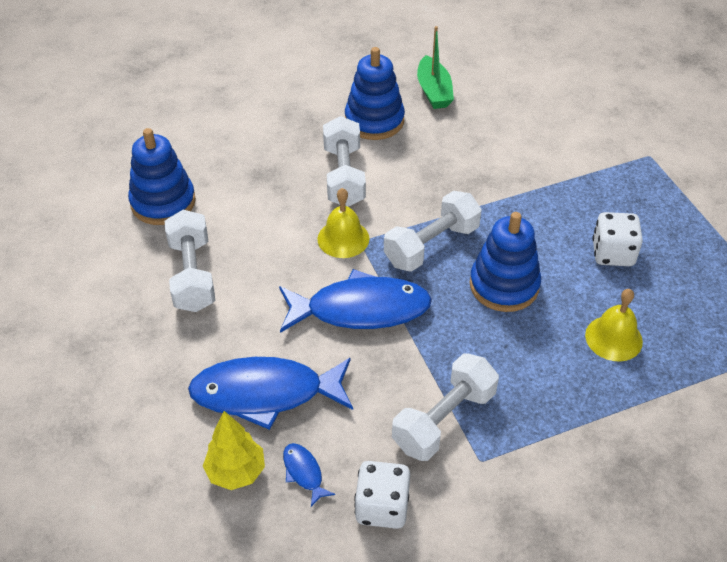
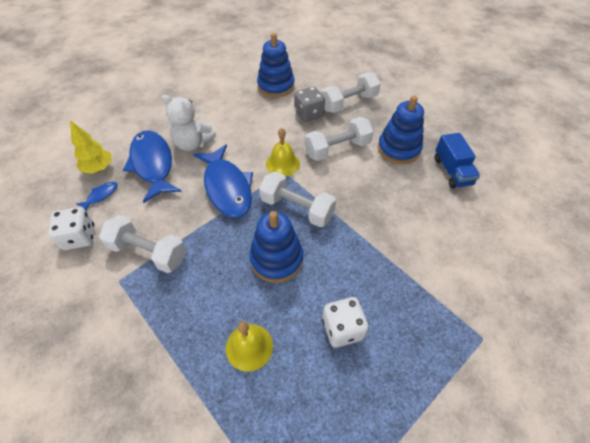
camera: 70 degrees right, 5 degrees up
white dumbbell [165,210,215,312] -> white dumbbell moved to [321,72,381,113]
green boat [417,26,454,109] -> blue truck [435,133,480,188]
none -> white teddy bear [161,95,216,151]
none -> grey dice [294,86,325,122]

